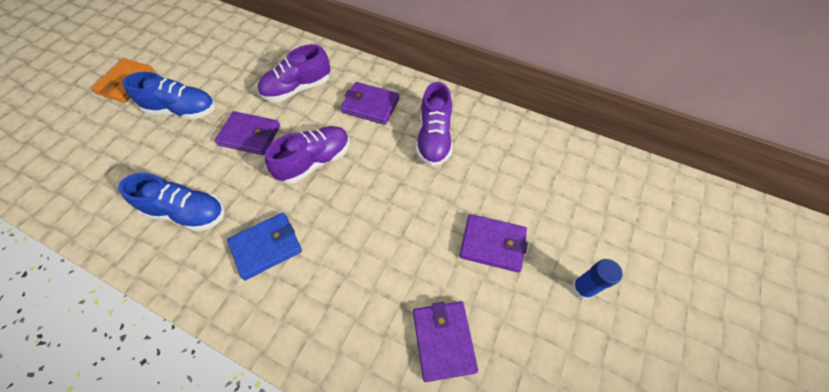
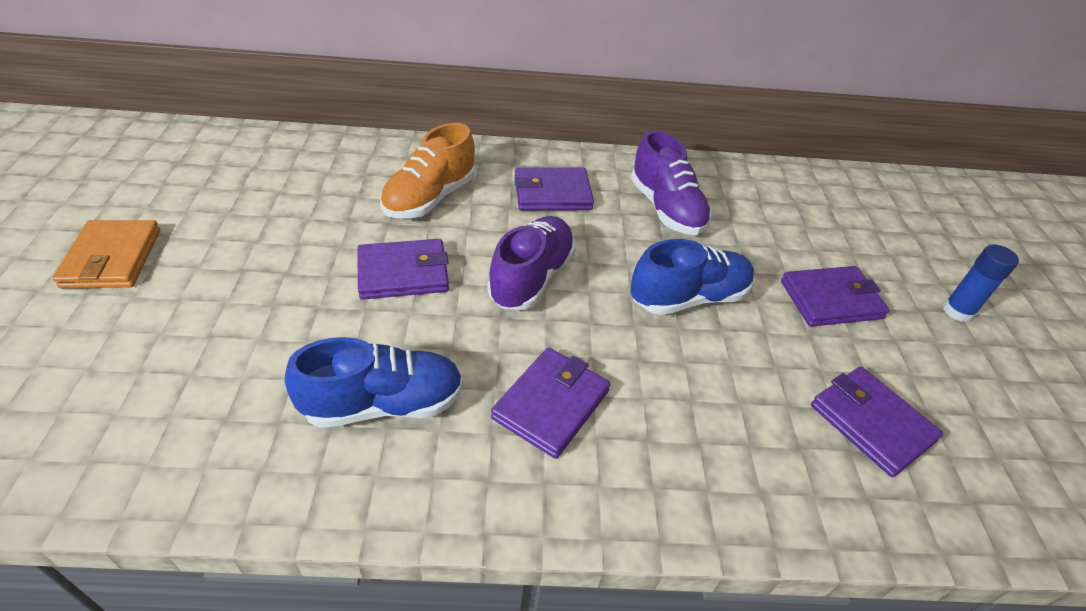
camera: 30 degrees left, 15 degrees down
blue shoe [122,72,215,120] -> blue shoe moved to [630,239,754,315]
blue wallet [227,213,302,280] -> purple wallet [491,347,610,459]
purple shoe [258,44,330,102] -> orange shoe [380,123,475,219]

